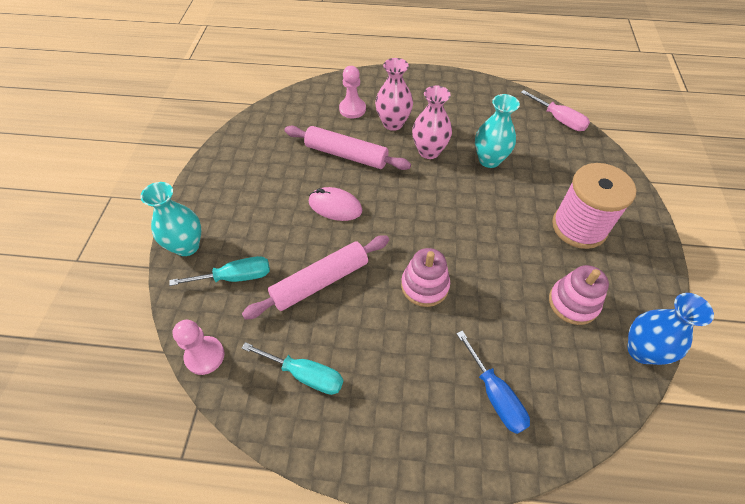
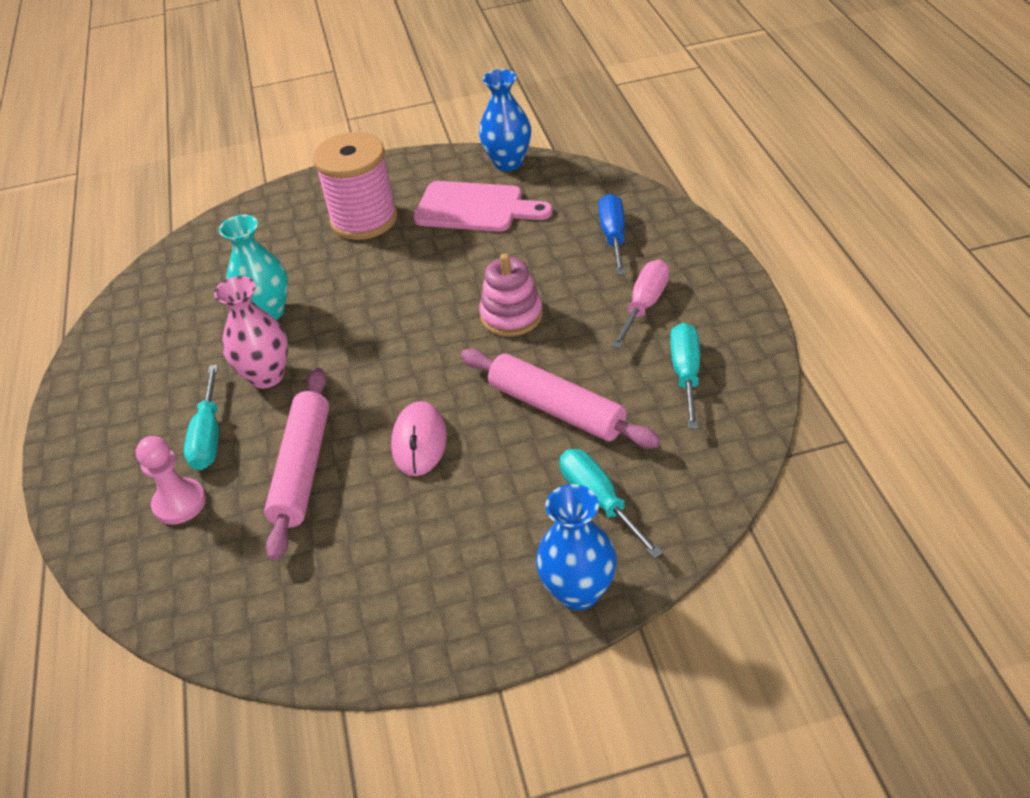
camera: 105 degrees left, 10 degrees down
turquoise vase [140,182,201,256] -> blue vase [536,484,617,610]
pink pawn [173,320,224,375] -> none
pink vase [375,58,413,131] -> turquoise screwdriver [184,365,219,470]
blue screwdriver [456,331,530,434] -> blue screwdriver turned 45 degrees counterclockwise [599,194,626,275]
pink screwdriver [521,90,590,131] -> pink screwdriver moved to [611,260,669,349]
pink stacking toy [549,265,609,325] -> pink cutting board [413,181,553,232]

